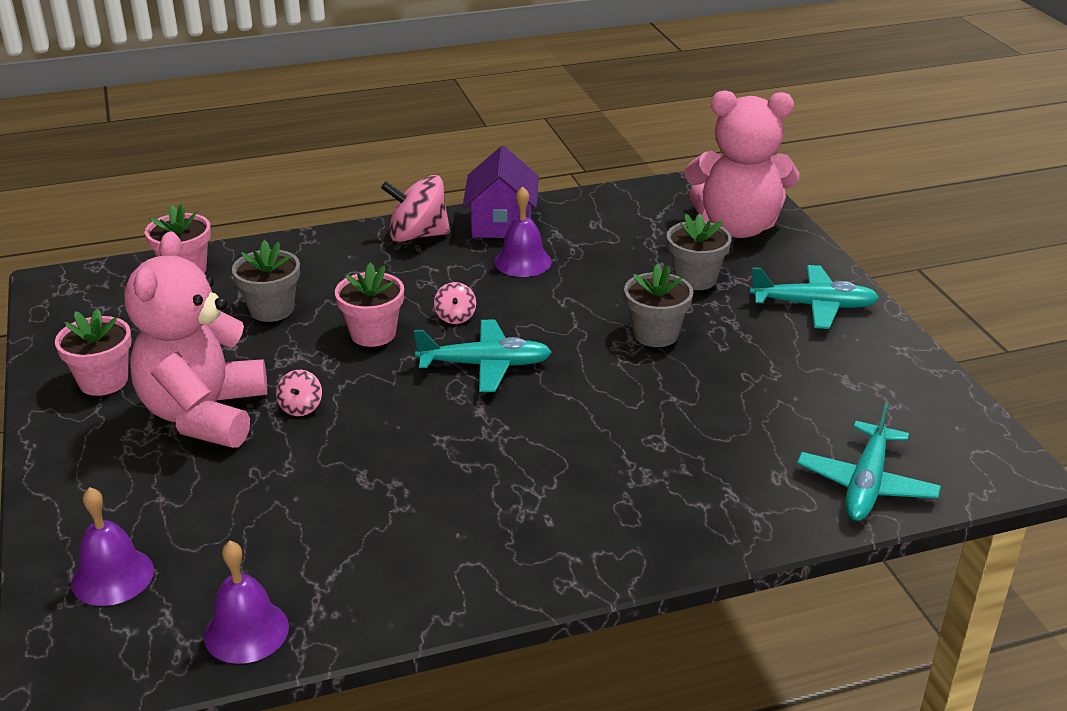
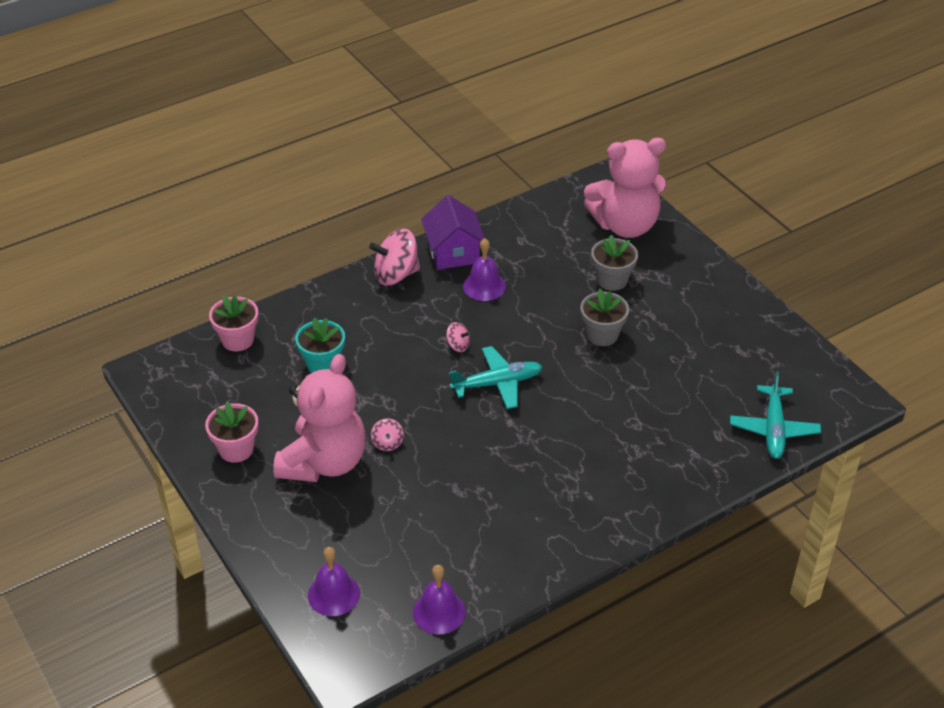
camera: 15 degrees left, 10 degrees up
pink teddy bear [124,232,267,448] -> pink teddy bear turned 150 degrees counterclockwise [273,354,366,482]
grey flower pot [232,240,300,322] -> turquoise flower pot [295,317,345,373]
pink flower pot [335,262,404,347] -> none
pink spinning top [434,282,476,324] -> pink spinning top turned 45 degrees counterclockwise [446,322,470,352]
turquoise plane [750,265,879,329] -> none

